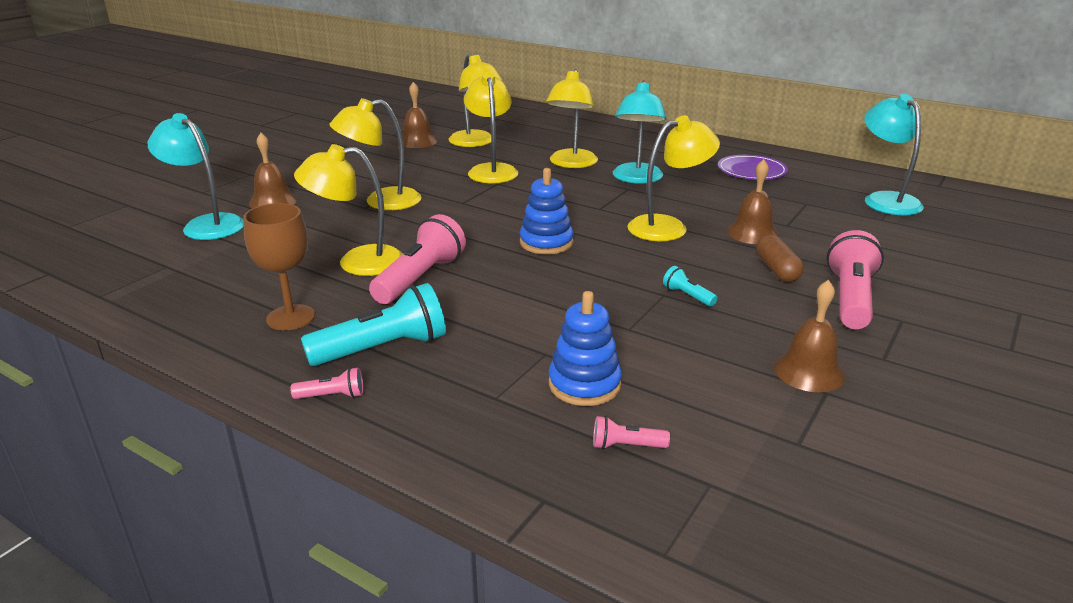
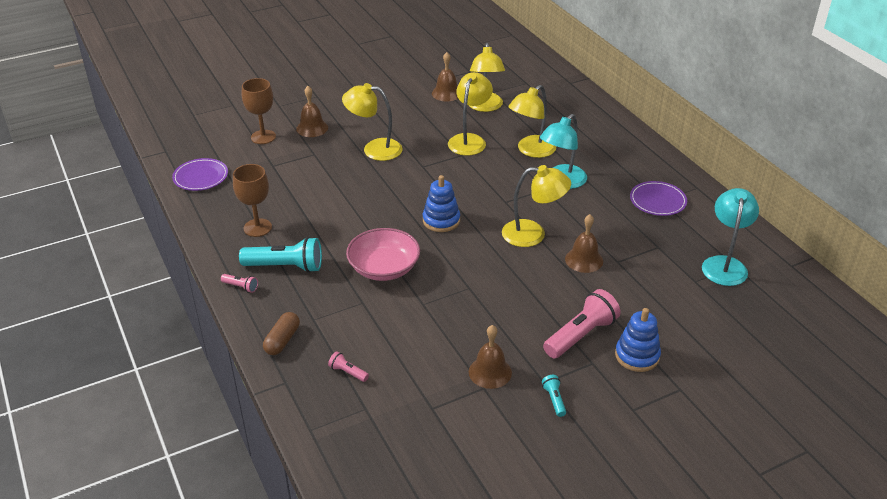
camera: 30 degrees right, 10 degrees up
turquoise lamp [148,113,244,240] -> brown goblet [242,78,276,144]
yellow lamp [294,144,403,276] -> none
pink flashlight [369,214,466,304] -> none
blue stacking toy [549,291,622,406] -> blue stacking toy moved to [615,308,661,372]
turquoise flashlight [663,266,717,307] -> turquoise flashlight moved to [542,375,566,417]
brown capsule [756,234,804,282] -> brown capsule moved to [263,312,300,355]
none -> purple plate [172,158,228,191]
none -> pink bowl [346,228,420,281]

